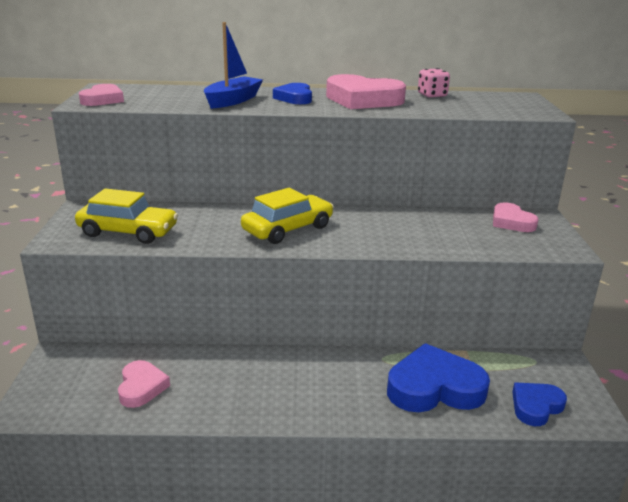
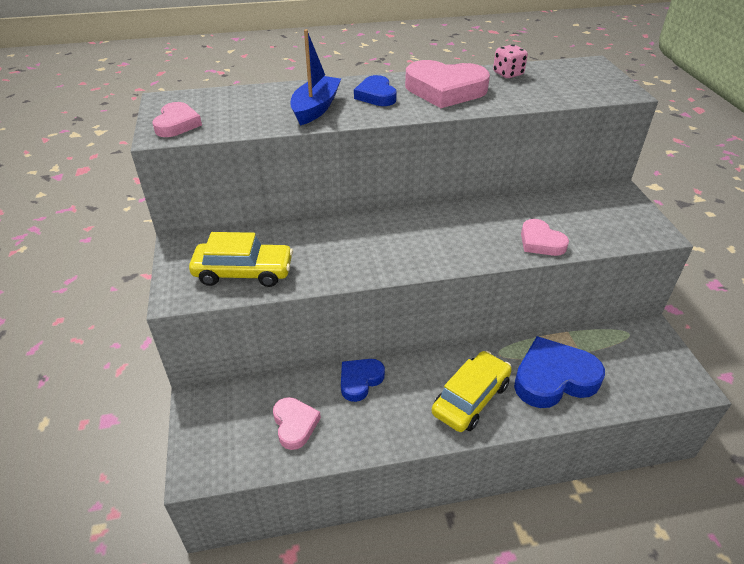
camera: 10 degrees left, 15 degrees up
yellow car [241,188,334,244] -> yellow car moved to [431,351,512,432]
pink heart [493,202,539,232] -> pink heart moved to [521,219,569,256]
blue heart [512,383,567,426] -> blue heart moved to [341,359,385,402]

